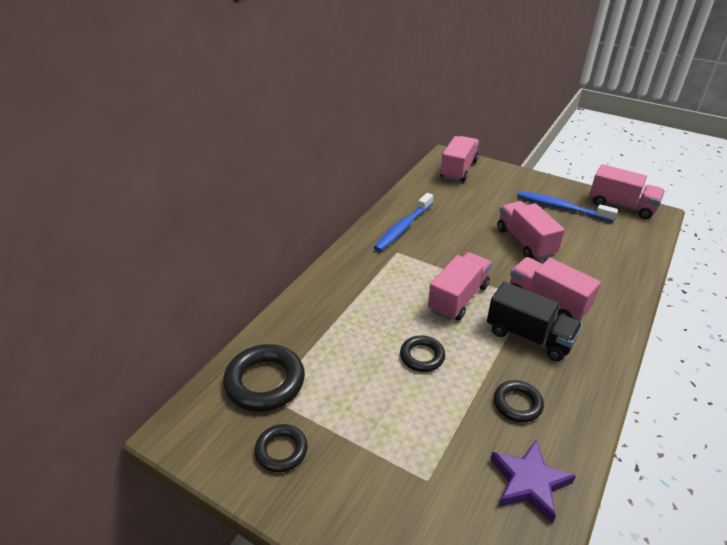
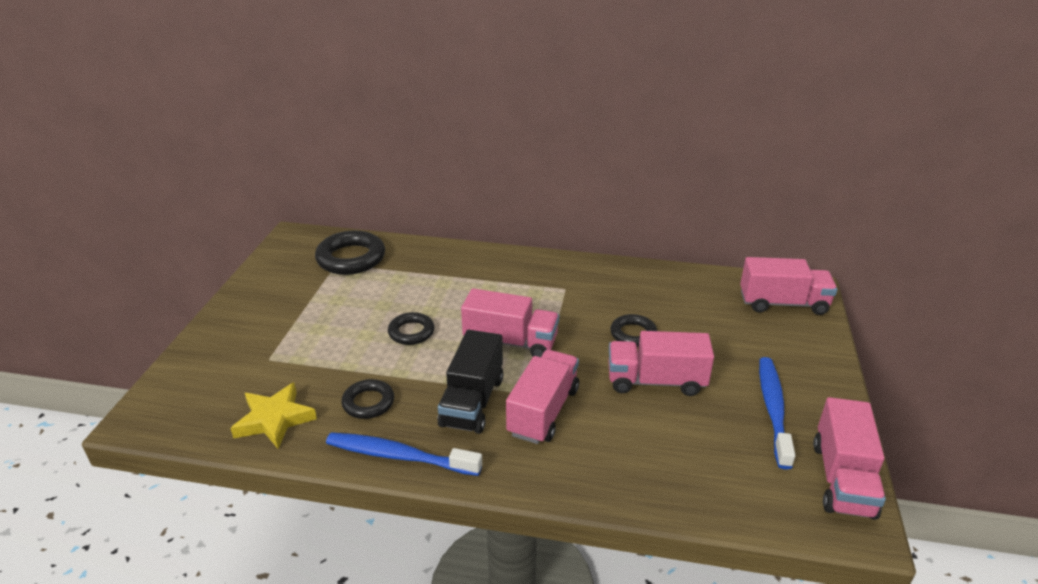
camera: 70 degrees right, 5 degrees down
black ring [255,424,308,473] -> black ring moved to [610,314,657,347]
blue toothbrush [374,193,433,252] -> blue toothbrush moved to [326,433,482,476]
purple star [490,439,576,524] -> yellow star [230,383,317,449]
pink truck [497,201,565,260] -> pink truck turned 135 degrees counterclockwise [608,331,714,396]

